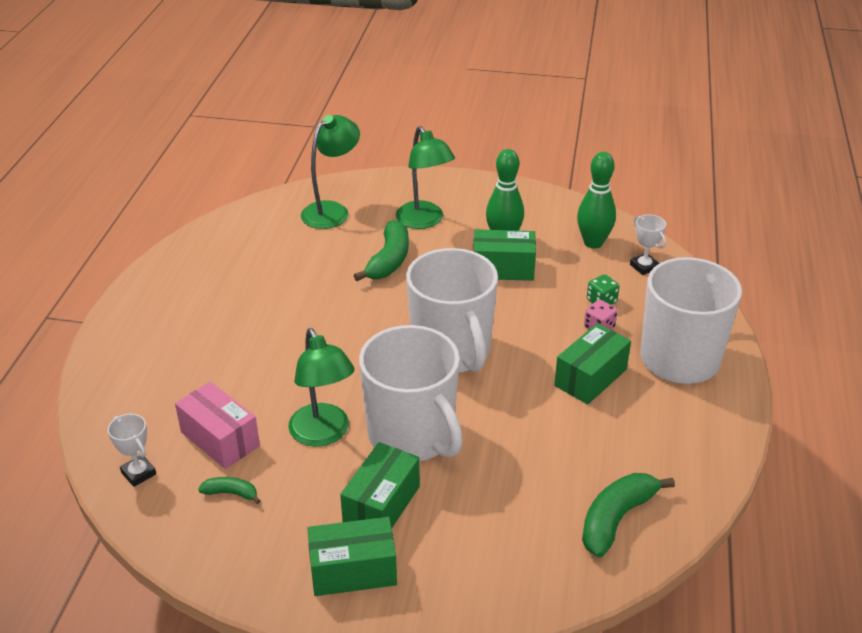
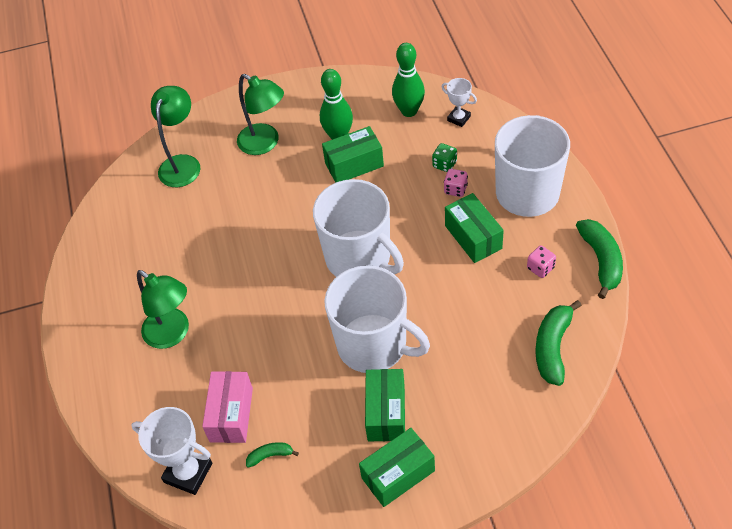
camera: 20 degrees left, 15 degrees up
white trophy [108,414,156,487] -> white trophy [131,407,212,495], size x1.70
pink box [175,382,260,469] -> pink box turned 75 degrees clockwise [202,371,253,443]
green lamp [288,328,355,447] -> green lamp moved to [137,270,189,349]
green banana [354,220,409,281] -> green banana moved to [576,219,623,299]
green box [554,323,631,404] -> green box turned 45 degrees counterclockwise [445,193,504,263]
none -> pink dice [527,246,556,278]

